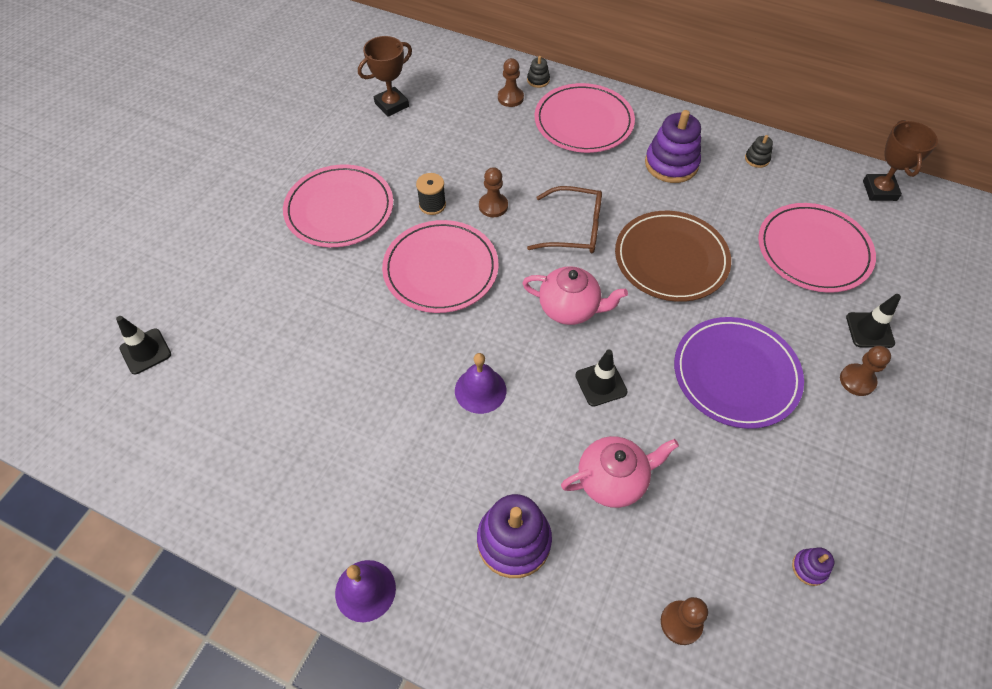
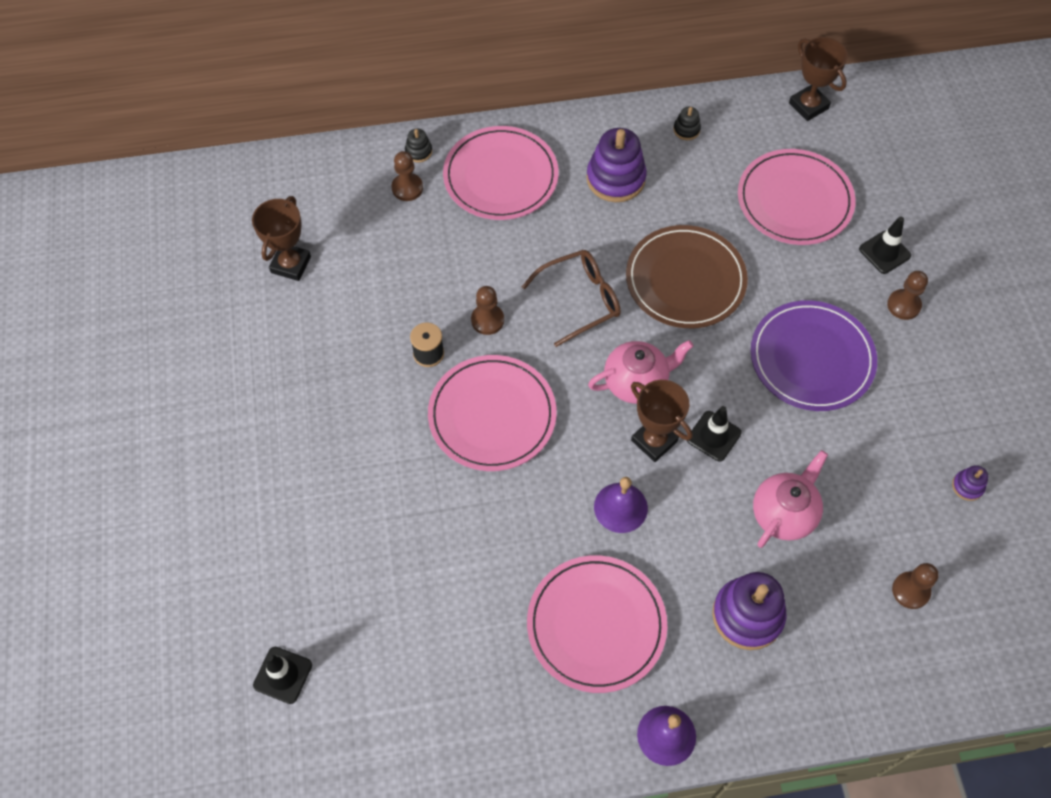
camera: 35 degrees left, 5 degrees up
pink plate [283,165,393,247] -> pink plate moved to [527,555,667,693]
none -> brown trophy [631,380,692,462]

